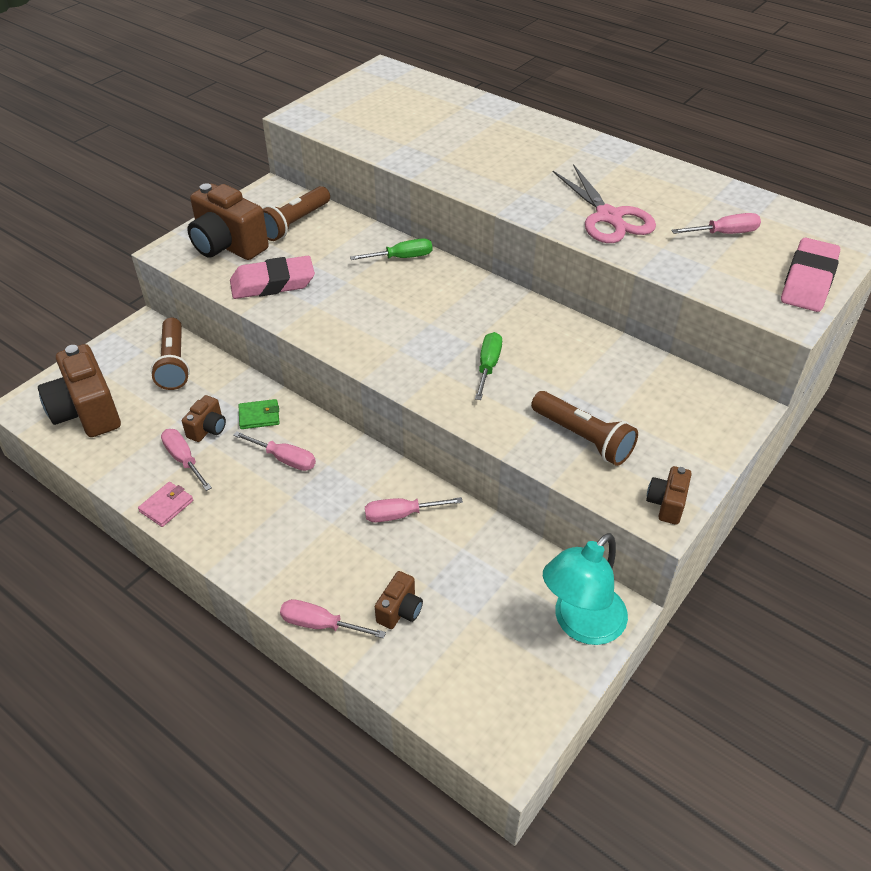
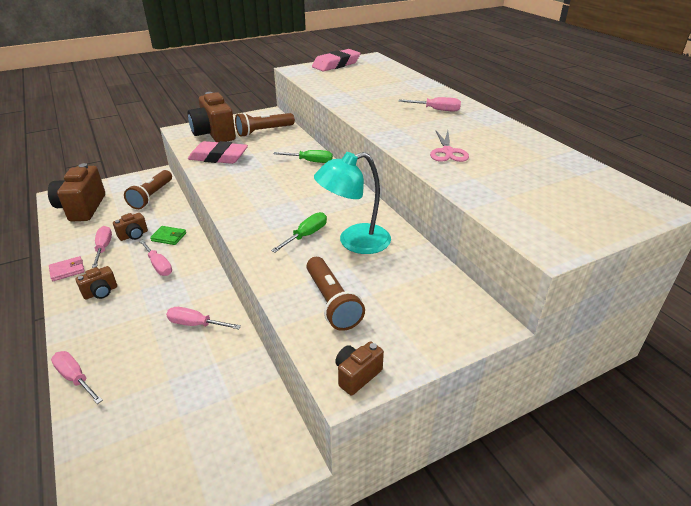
camera: 25 degrees right, 10 degrees down
brown camera [375,571,423,629] -> brown camera moved to [76,266,117,300]
turquoise lamp [543,533,628,645] -> turquoise lamp moved to [314,152,391,254]
pink scissors [553,164,656,243] -> pink scissors [430,131,469,162], size x0.65
pink screwdriver [671,213,761,234] -> pink screwdriver moved to [399,97,461,111]
pink eraser [781,238,840,312] -> pink eraser moved to [312,49,361,71]

